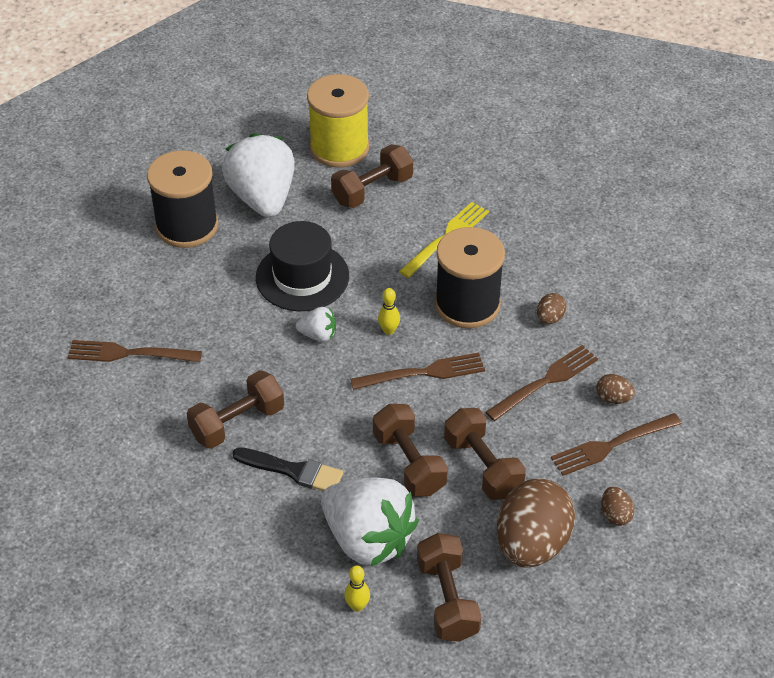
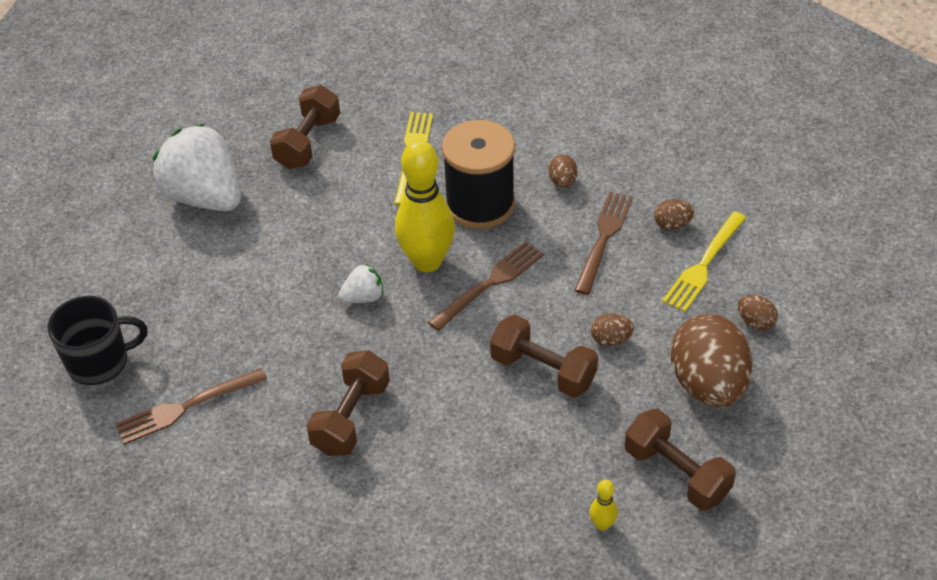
camera: 30 degrees left, 0 degrees up
black spool [147,150,218,248] -> none
black brush [232,447,343,491] -> none
black hat [256,221,349,311] -> none
yellow spool [307,74,370,168] -> none
white strawberry [321,478,418,567] -> none
yellow bowling pin [378,288,400,335] -> yellow bowling pin [395,140,455,272], size x2.44
brown dumbbell [444,408,526,500] -> brown egg [591,314,634,346]
brown fork [551,413,682,476] -> yellow fork [662,212,746,312]
none -> black mug [48,296,148,385]

